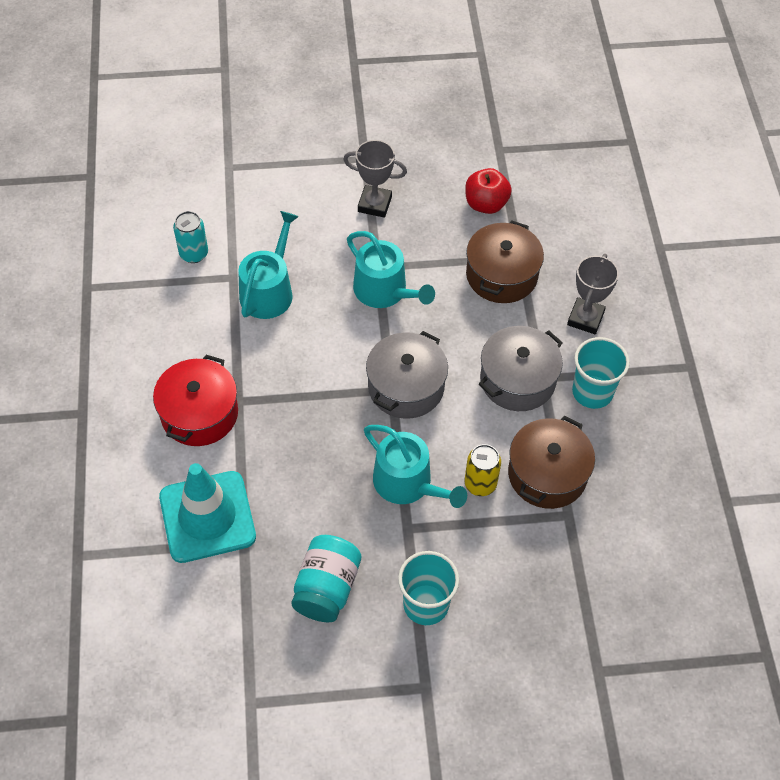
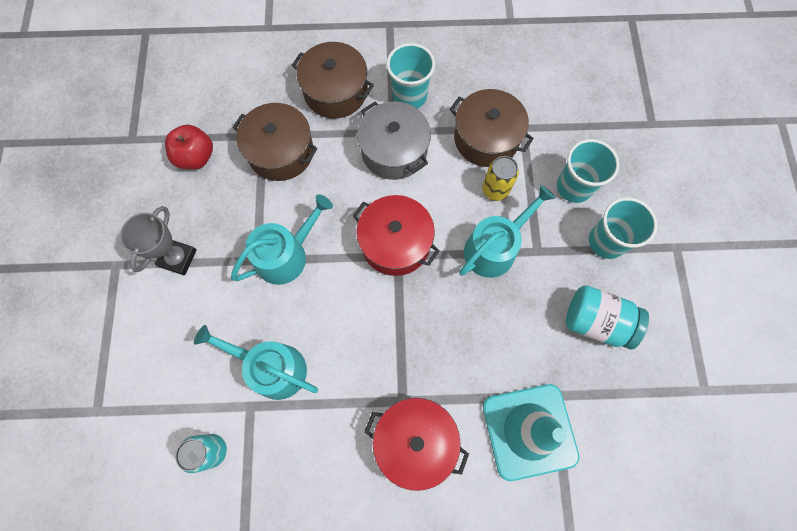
camera: 85 degrees left, 15 degrees up
grey pot [366,331,448,419] -> red pot [353,195,439,276]
grey trophy [567,254,619,334] -> brown pot [292,42,374,118]
none -> turquoise cup [557,139,619,203]

